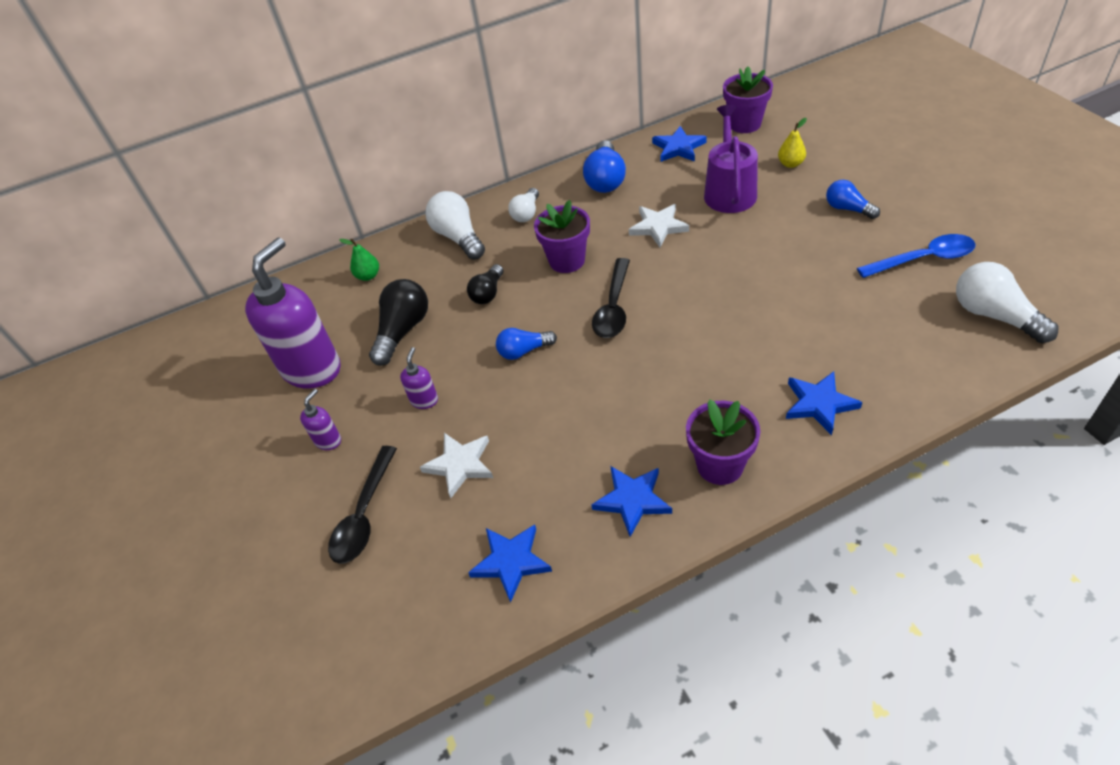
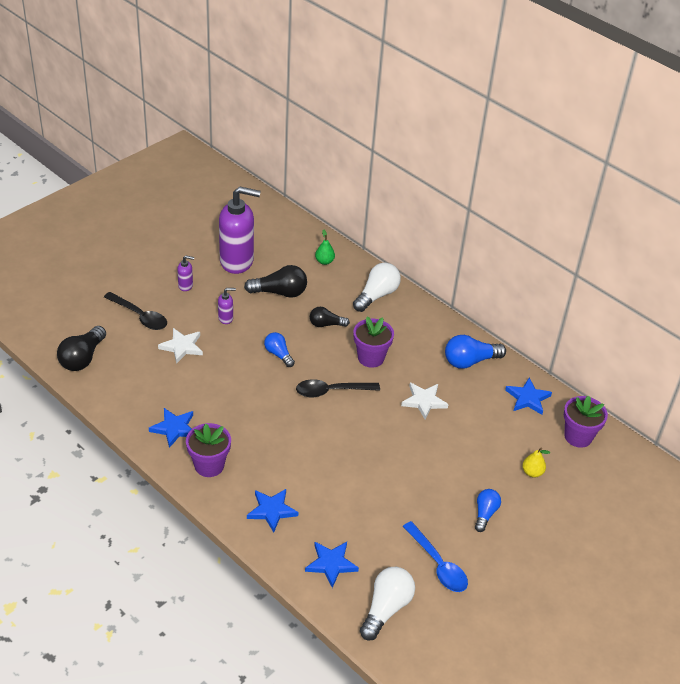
camera: 60 degrees right, 5 degrees down
black spoon [328,446,397,564] -> black spoon turned 135 degrees counterclockwise [104,292,167,330]
blue star [468,524,552,603] -> blue star moved to [305,542,359,588]
white light bulb [508,188,539,222] -> none
purple watering can [704,105,758,213] -> none
none -> black light bulb [57,326,106,371]

